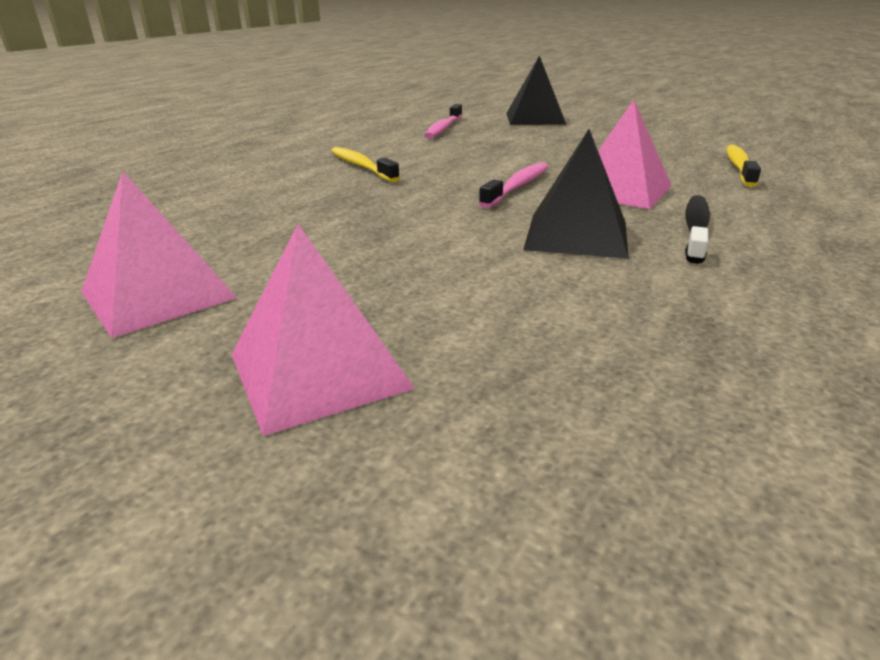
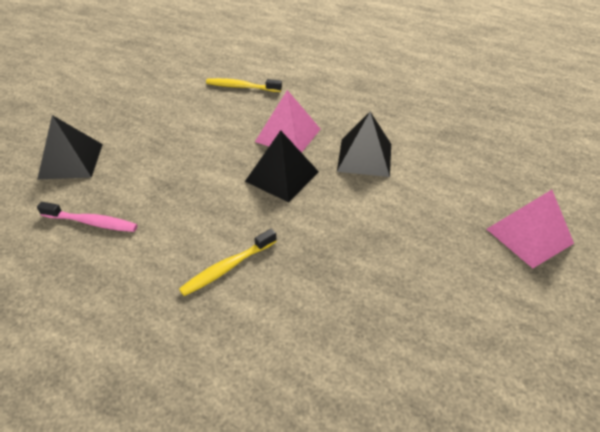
camera: 95 degrees left, 15 degrees up
pink pyramid [81,171,237,338] -> none
pink toothbrush [479,162,548,208] -> black pyramid [245,130,319,202]
black toothbrush [685,195,710,264] -> none

